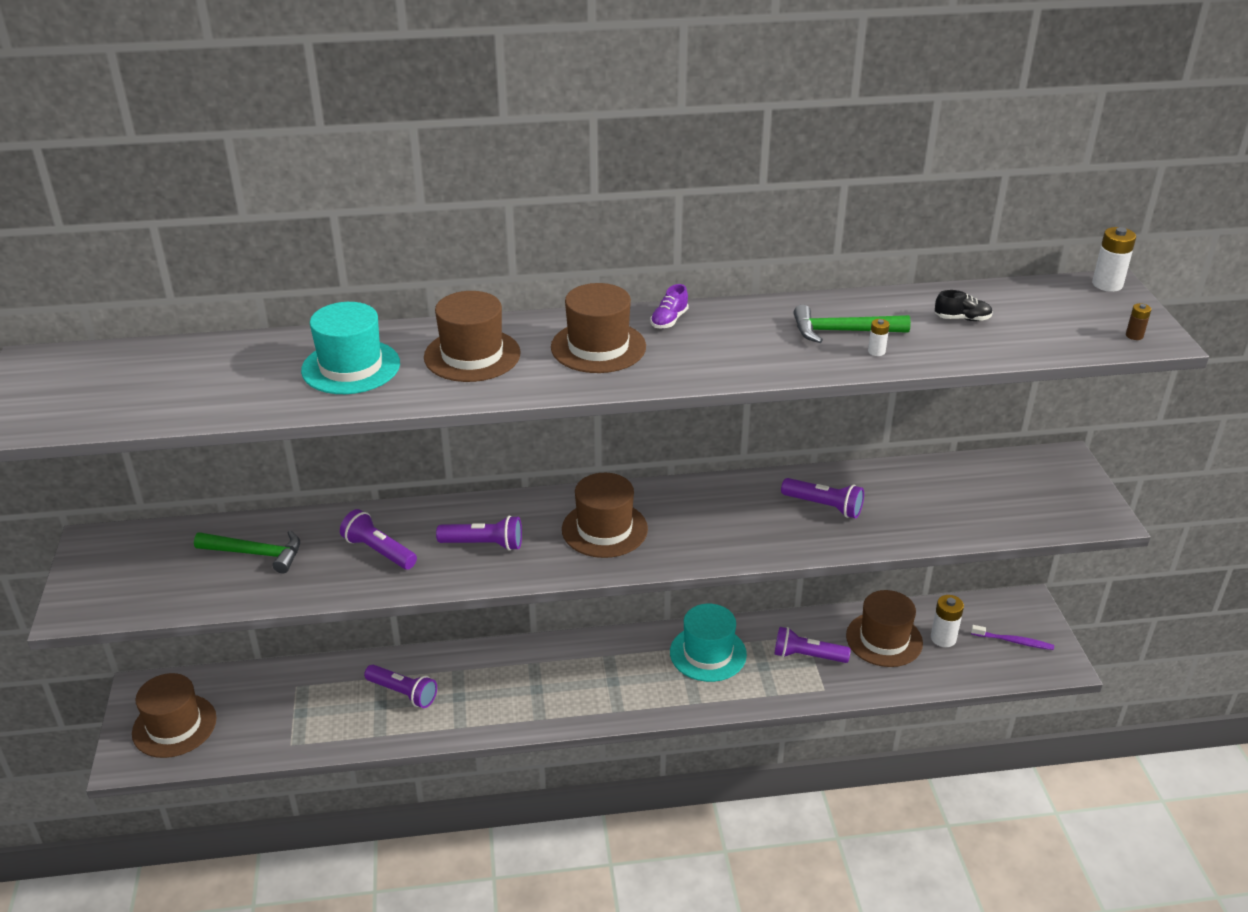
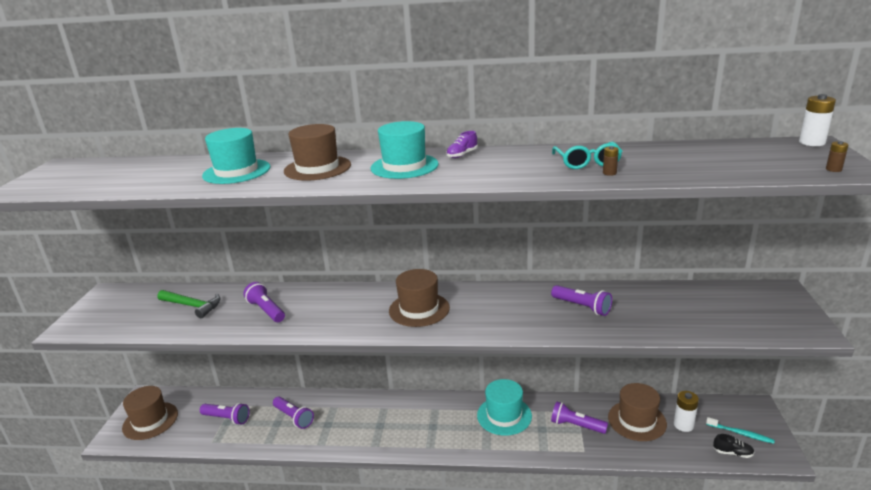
camera: 15 degrees right, 10 degrees down
purple flashlight [436,515,522,551] -> purple flashlight moved to [200,403,250,425]
brown hat [551,283,646,373] -> turquoise hat [371,121,439,179]
green hammer [794,305,911,343] -> turquoise glasses [552,142,622,169]
white battery [868,319,890,356] -> brown battery [603,146,619,176]
black shoe [935,290,993,321] -> black shoe moved to [713,434,754,458]
purple toothbrush [971,625,1054,650] -> turquoise toothbrush [706,417,775,444]

